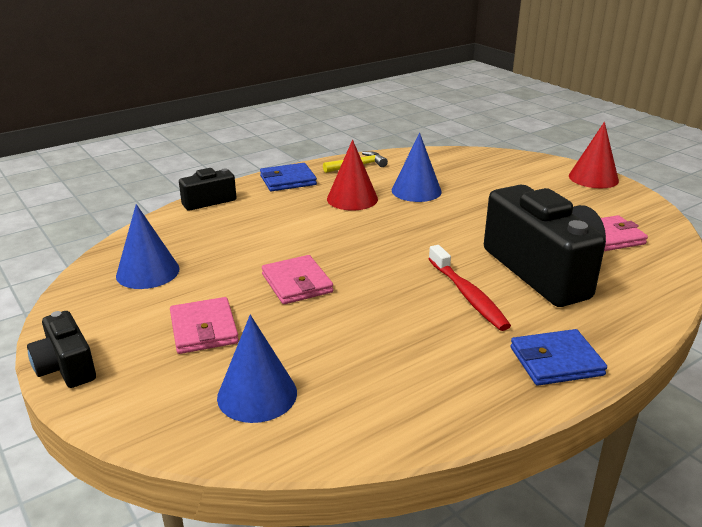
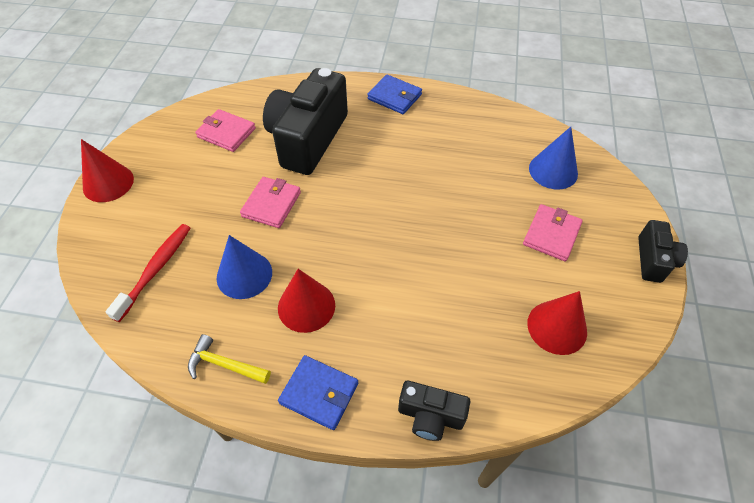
camera: 135 degrees left, 25 degrees up
blue cone [116,204,180,289] -> red cone [527,291,587,355]
pink wallet [262,255,333,304] -> pink wallet moved to [240,177,301,228]
red toothbrush [429,245,511,331] -> red toothbrush moved to [106,224,190,322]

